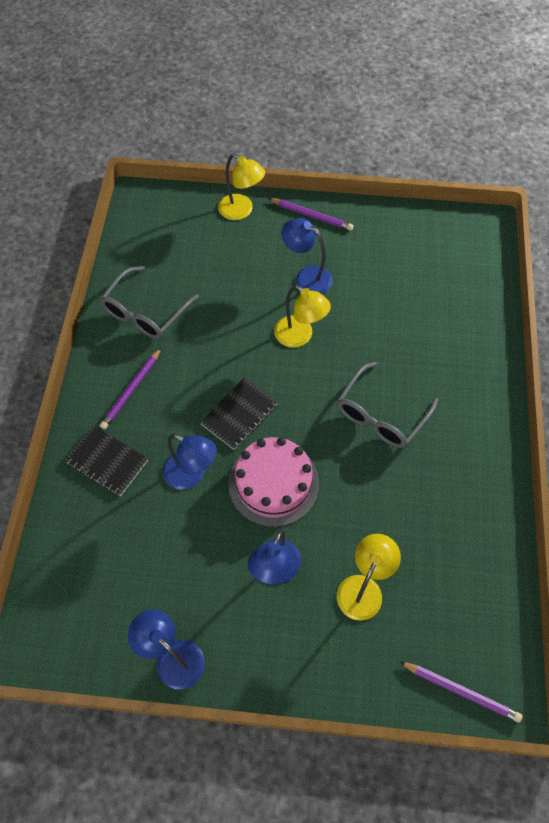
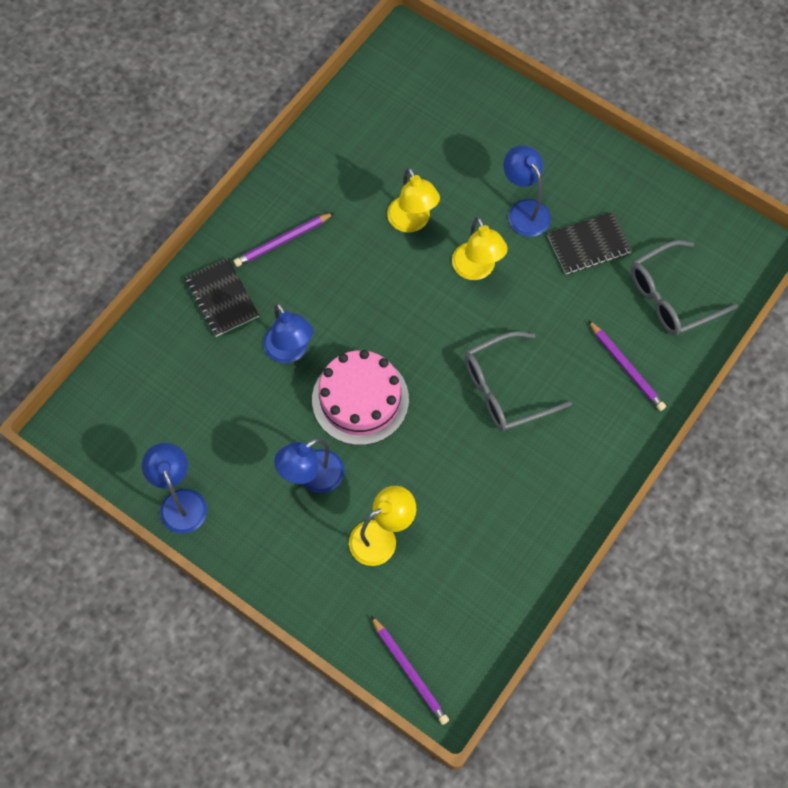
camera: 30 degrees right, 5 degrees up
grey glasses [100,266,199,339] -> grey glasses moved to [631,240,738,336]
black notebook [200,377,278,450] -> black notebook moved to [547,212,632,274]
yellow lamp [218,154,265,220] -> yellow lamp moved to [387,168,440,232]
purple pencil [268,198,353,231] -> purple pencil moved to [588,320,666,411]

